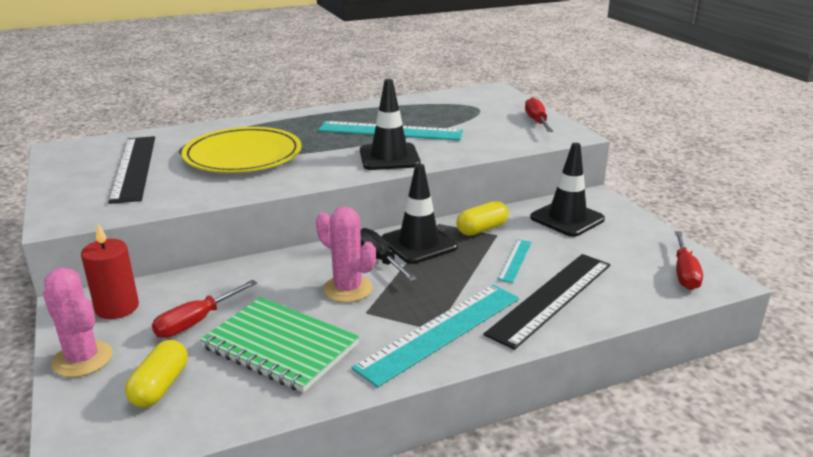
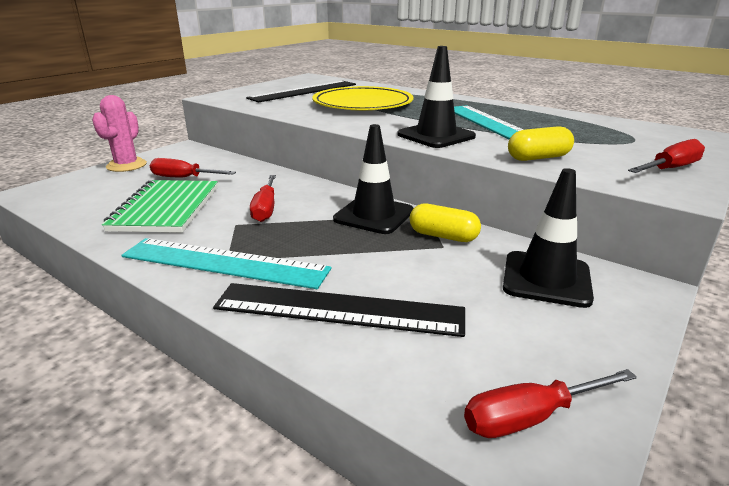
camera: 60 degrees right, 0 degrees up
red candle [81,224,139,319] -> none
yellow capsule [125,340,188,407] -> yellow capsule moved to [508,126,574,161]
pink cactus [316,207,376,302] -> red screwdriver [250,175,276,222]
black screwdriver [360,228,417,281] -> none
turquoise ruler [498,239,532,283] -> none

